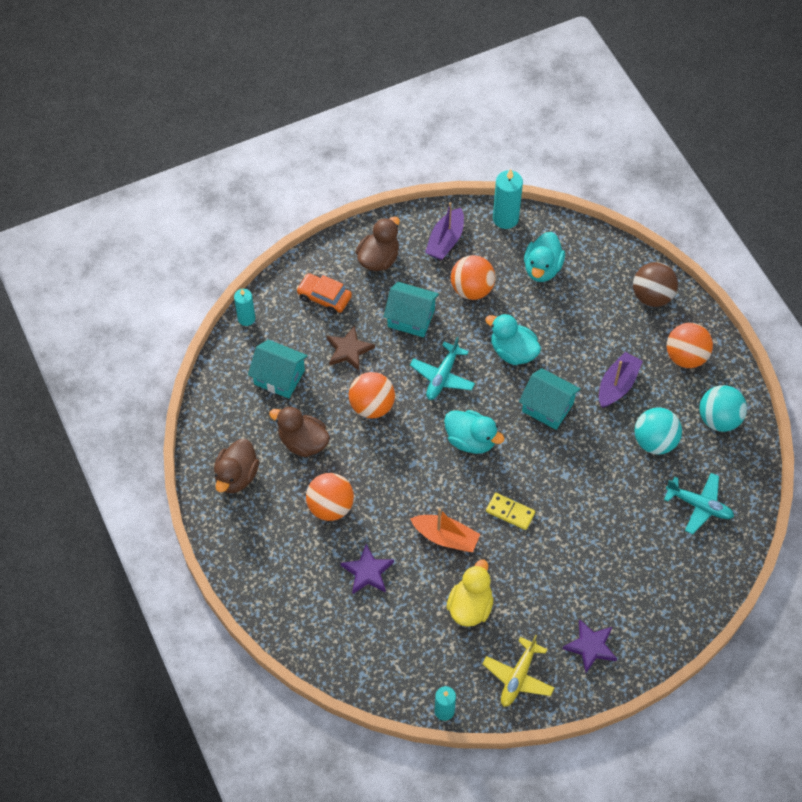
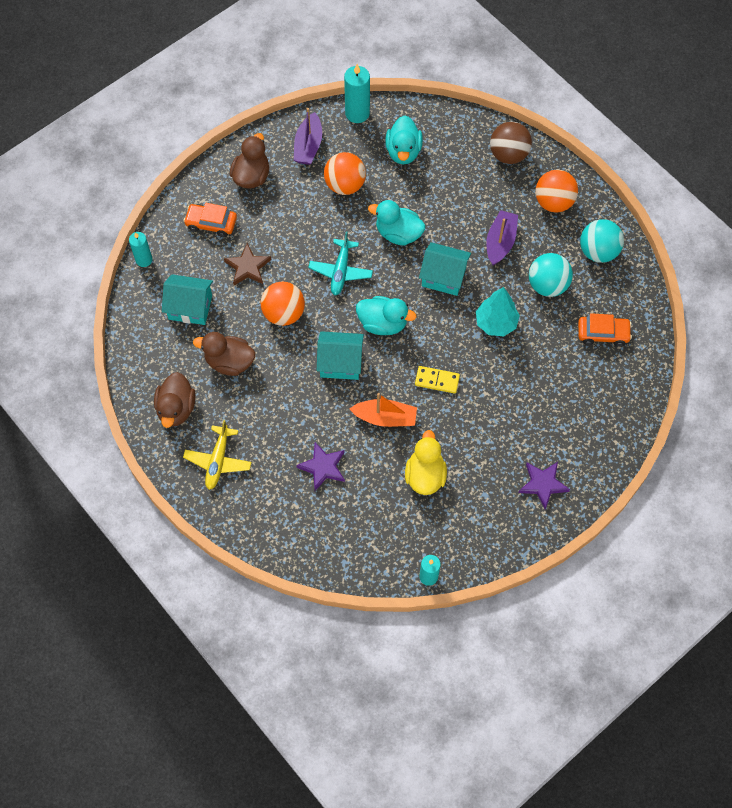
camera: 15 degrees left, 5 degrees up
orange ball [306,473,354,521] -> none
turquoise house [383,282,439,337] -> turquoise house moved to [317,331,364,380]
yellow plane [482,635,554,707] -> yellow plane moved to [183,420,252,490]
turquoise plane [664,473,734,534] -> orange car [578,313,632,347]
none -> turquoise tree [476,287,520,336]

